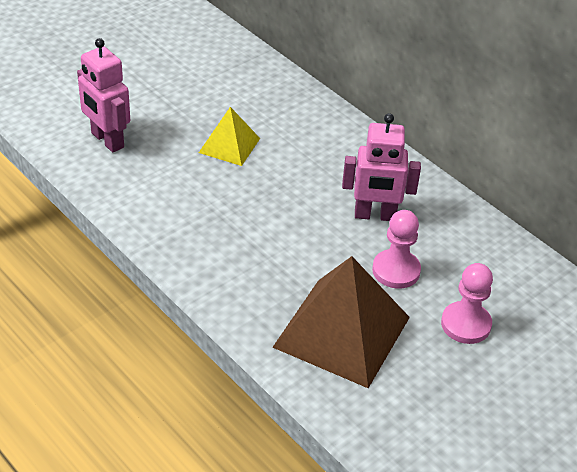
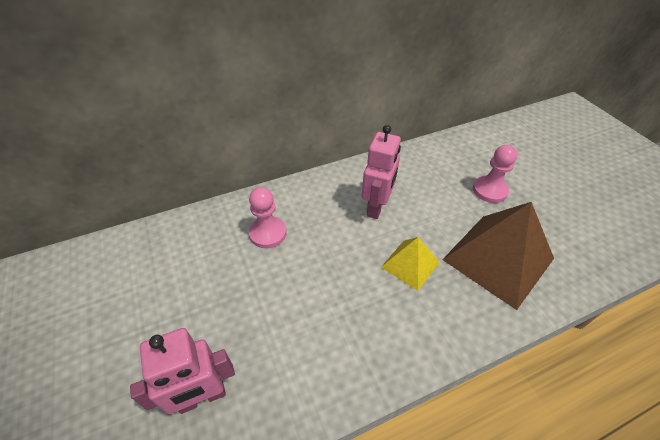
camera: 70 degrees left, 5 degrees up
yellow pyramid [199,107,260,166] -> yellow pyramid moved to [381,237,440,291]
pink pawn [372,210,421,289] -> pink pawn moved to [249,187,287,248]

